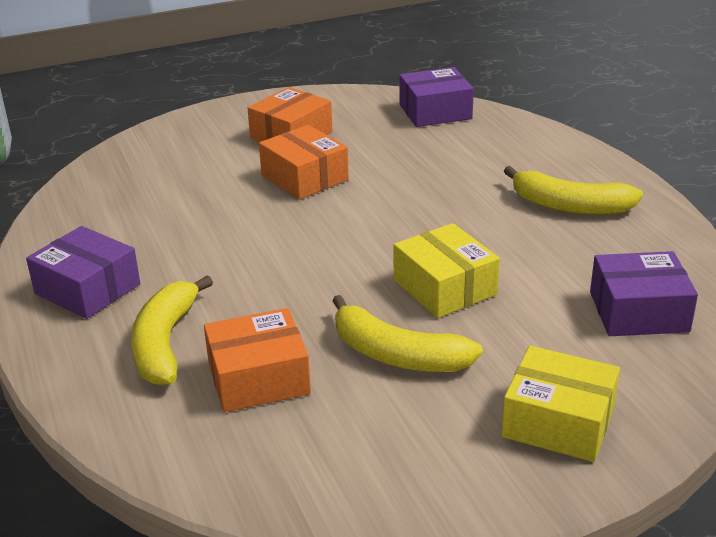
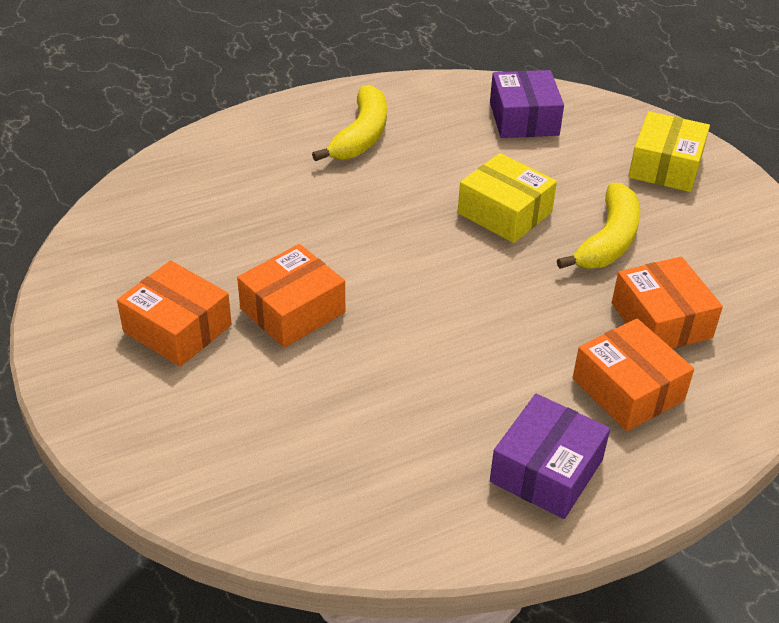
camera: 95 degrees left, 10 degrees up
yellow banana [131,275,213,385] -> orange box [573,319,694,431]
yellow box [394,223,500,318] -> yellow box turned 75 degrees clockwise [458,153,557,243]
purple box [399,67,474,127] -> none

